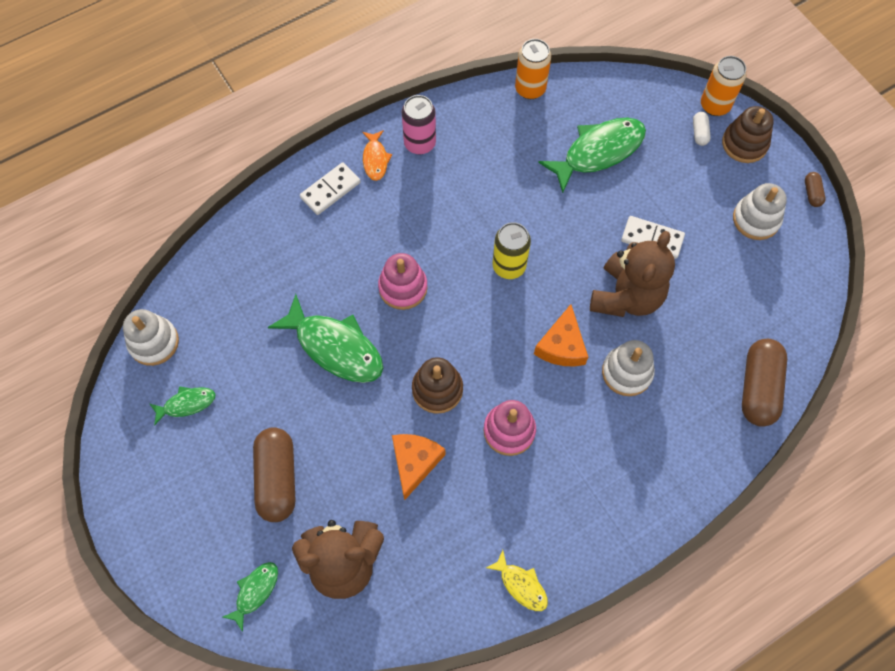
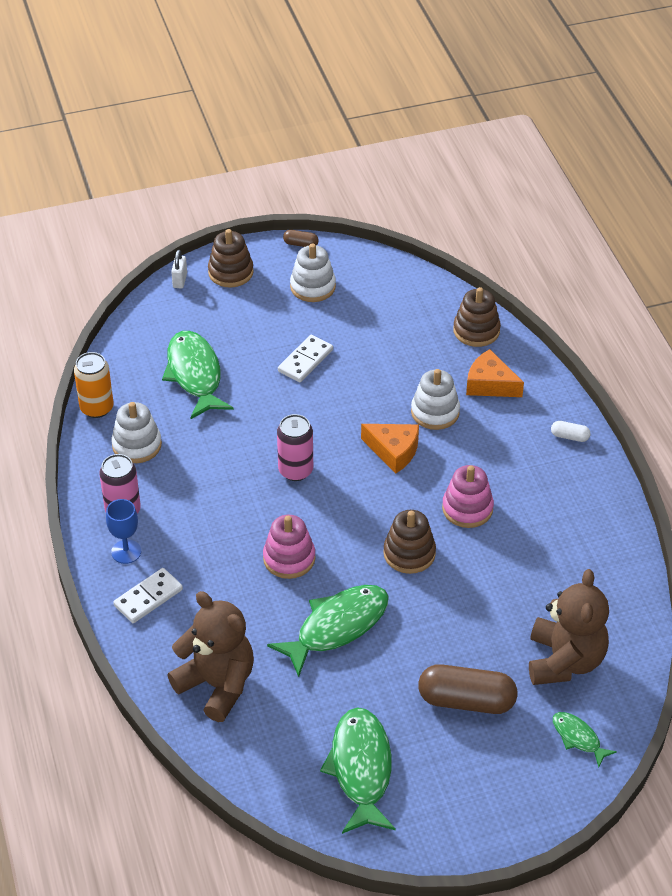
camera: 75 degrees left, 20 degrees down
white stacking toy [123,309,179,366] -> white stacking toy moved to [111,402,162,463]
green fish [150,386,215,426] -> green fish [320,707,396,834], size x1.95
white domino [300,162,360,215] -> white domino turned 75 degrees clockwise [113,568,183,623]
orange fish [362,130,392,181] -> blue goblet [106,499,141,564]
orange cheese [392,434,445,501] -> orange cheese moved to [466,349,524,397]
yellow fish [486,550,548,611] -> none
yellow can [493,222,531,279] -> pink can [277,414,313,481]
brown teddy bear [590,231,675,317] -> brown teddy bear moved to [167,591,254,722]
white capsule [693,112,711,146] -> white capsule moved to [551,421,590,442]
orange can [701,56,747,116] -> white padlock [171,250,187,288]
brown capsule [742,339,787,427] -> brown stacking toy [453,287,501,347]

